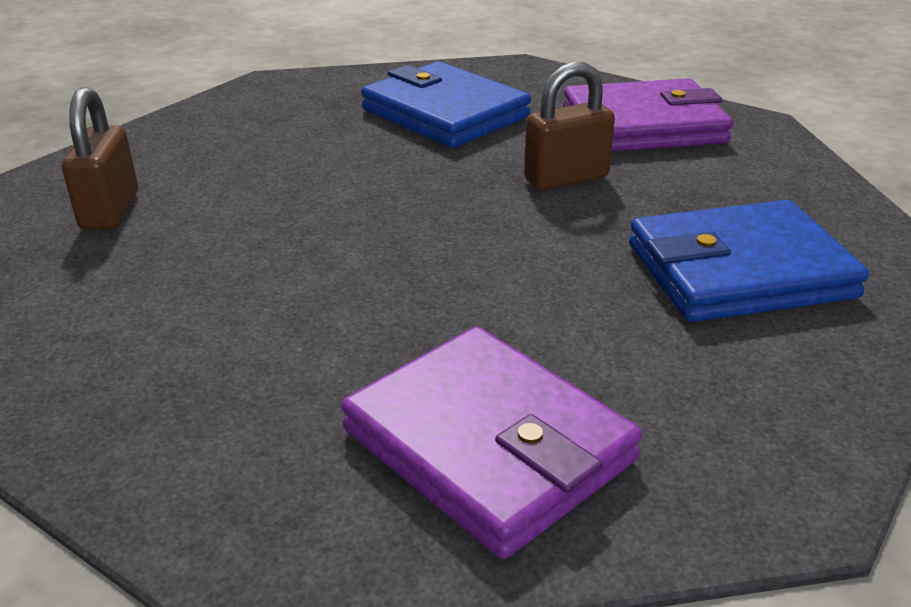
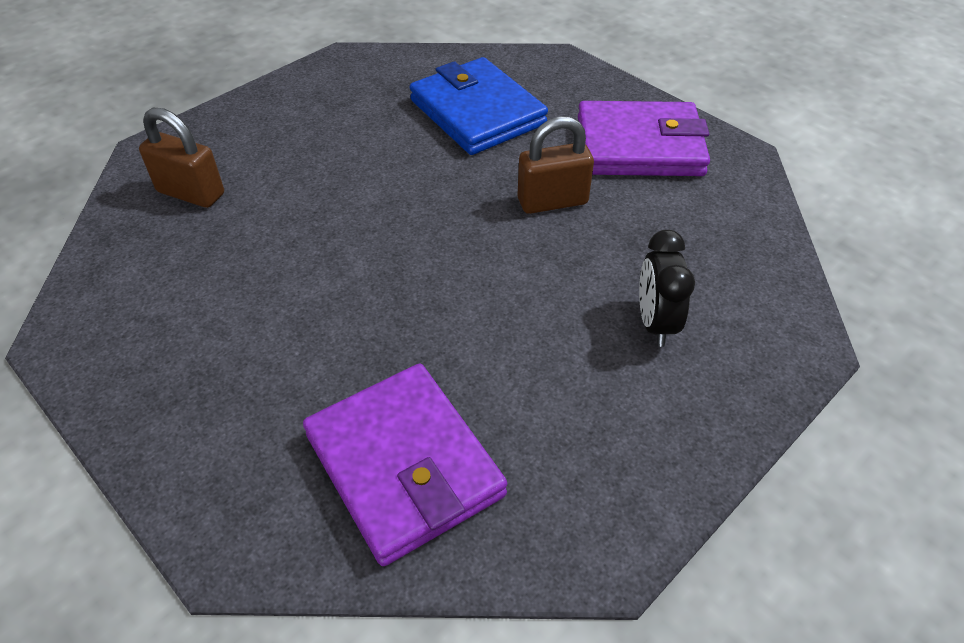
camera: 10 degrees right, 15 degrees up
brown padlock [62,87,138,230] -> brown padlock turned 75 degrees counterclockwise [139,107,224,208]
blue wallet [629,200,869,322] -> black clock [639,230,695,347]

